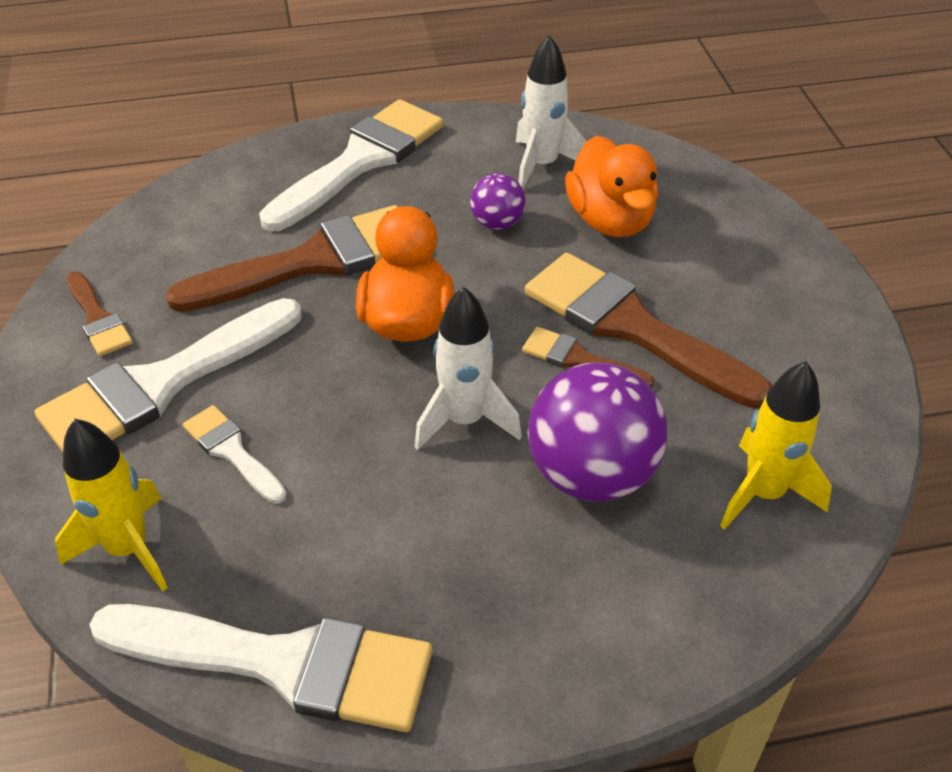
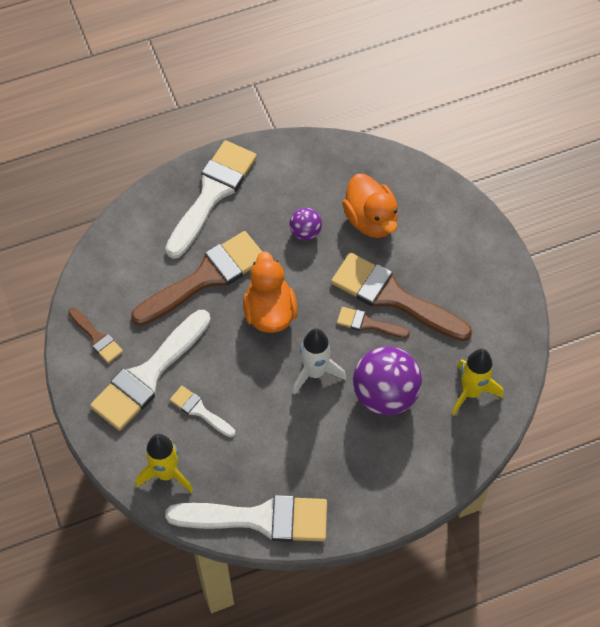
camera: 10 degrees left, 15 degrees up
white rocket [516,35,586,189] -> none

